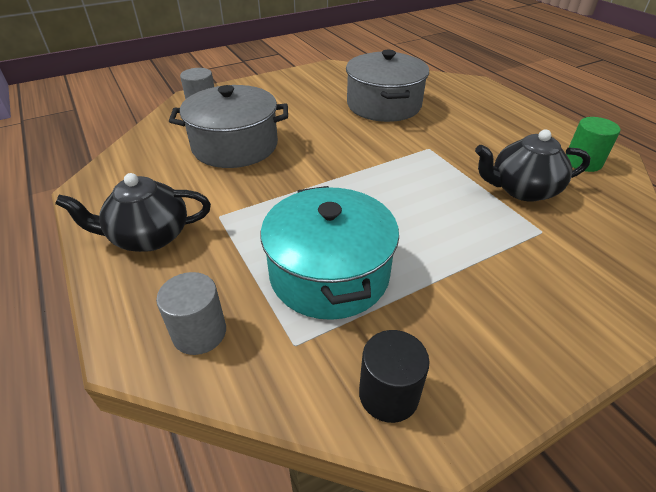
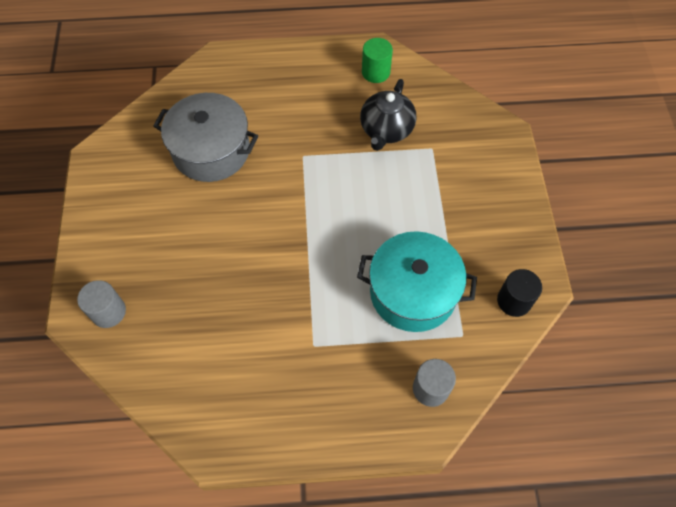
camera: 65 degrees left, 20 degrees up
black teapot [55,173,211,252] -> none
grey pot [169,85,288,168] -> none

